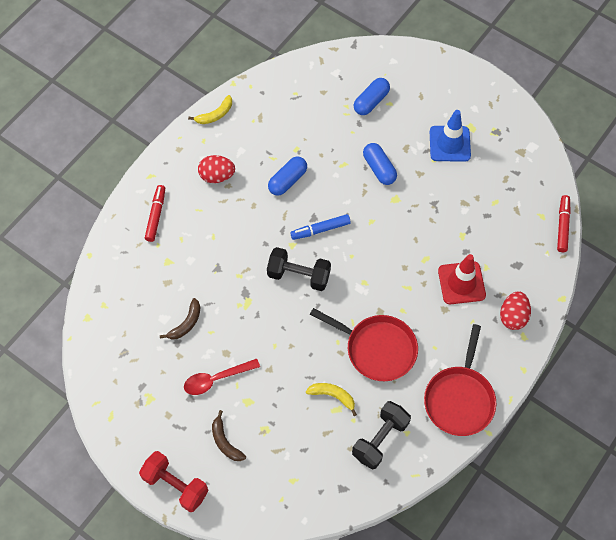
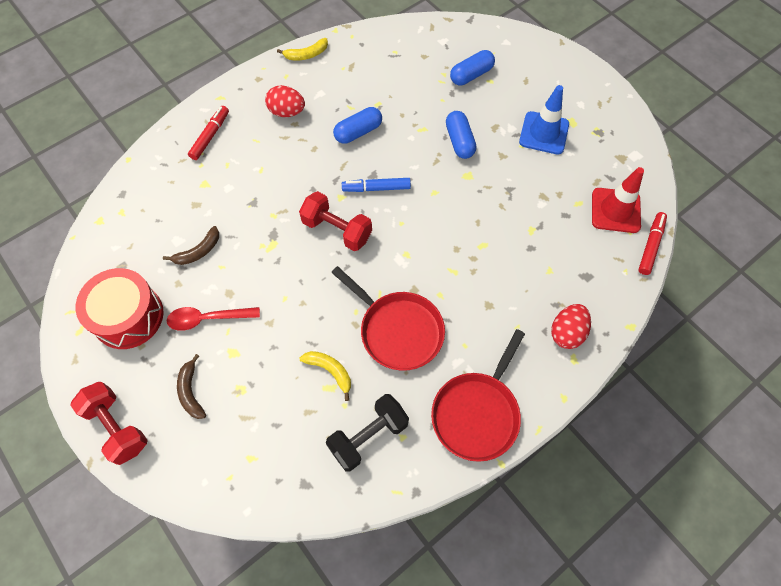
camera: 15 degrees right, 0 degrees up
black dumbbell [267,247,331,291] -> red dumbbell [299,191,372,251]
red traffic cone [438,254,486,304] -> red traffic cone moved to [592,167,644,233]
none -> red drum [76,268,163,349]

